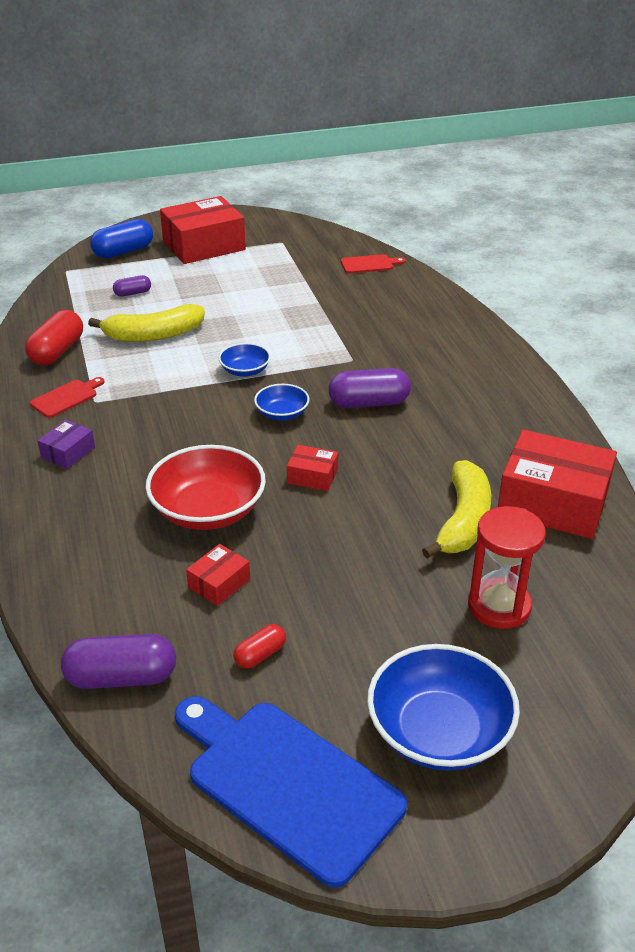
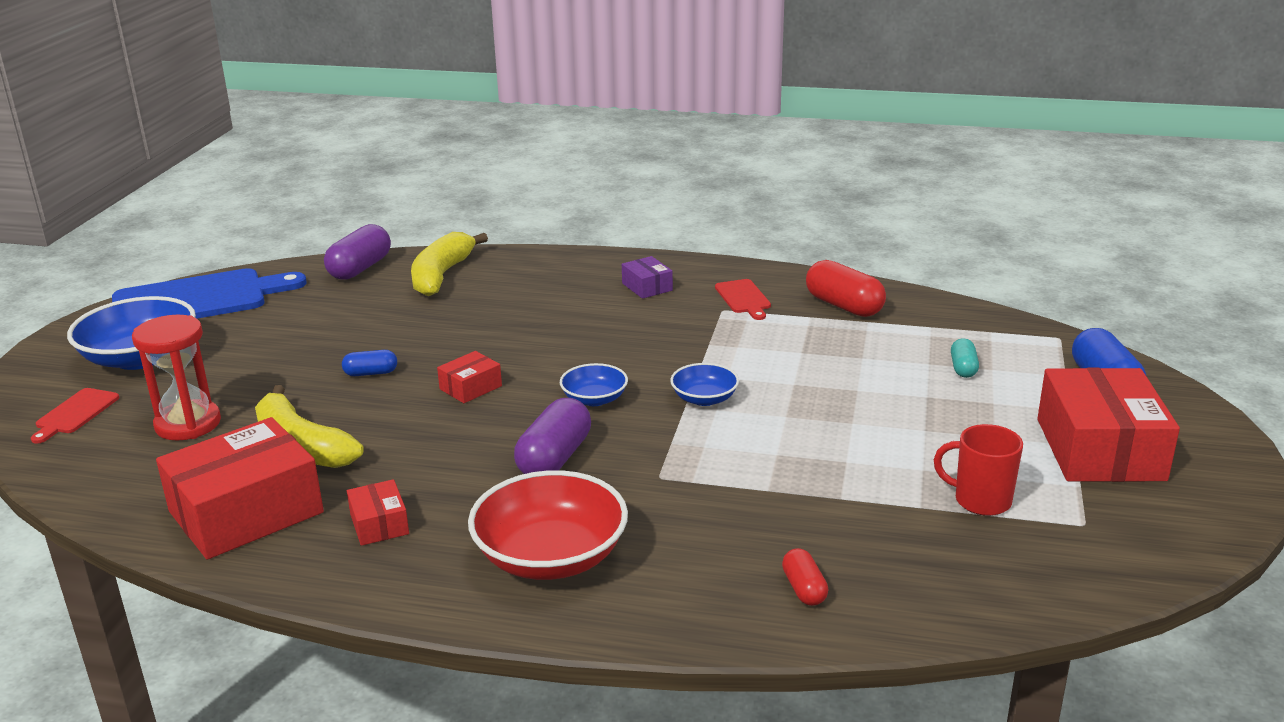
camera: 120 degrees right, 10 degrees down
yellow banana [88,304,205,342] -> yellow banana moved to [411,232,488,296]
purple capsule [113,275,151,297] -> turquoise capsule [951,338,979,378]
red bowl [146,445,266,530] -> red bowl moved to [468,470,628,580]
red box [186,544,250,606] -> red box moved to [347,479,409,546]
red capsule [233,624,286,669] -> red capsule moved to [782,548,828,606]
red cutting board [341,254,405,273] -> red cutting board moved to [31,388,119,444]
none -> blue capsule [342,350,397,376]
none -> red mug [934,424,1023,516]

